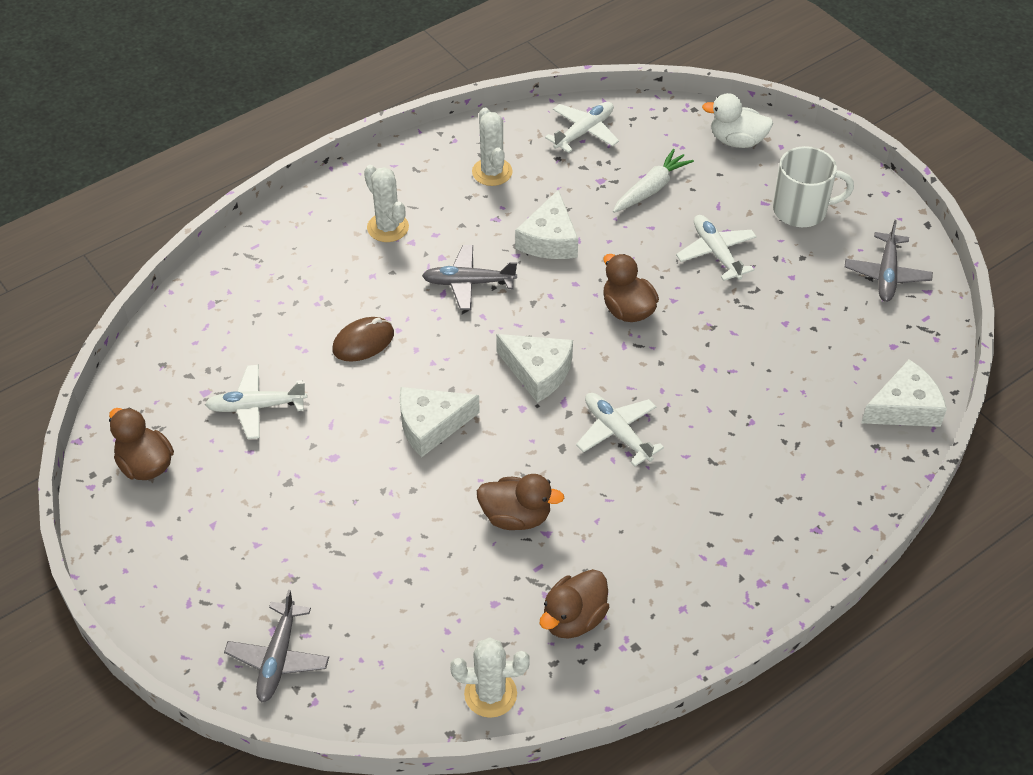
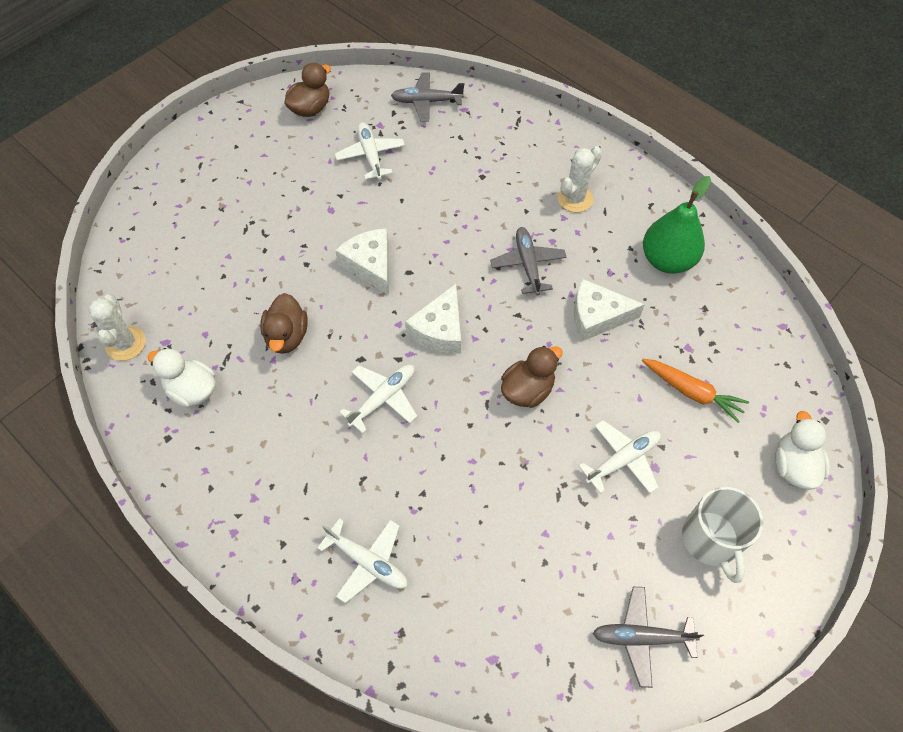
camera: 80 degrees right, 10 degrees up
grey plane [224,590,329,702] -> grey plane moved to [391,72,464,122]
brown mouse [332,317,394,362] -> none
white cactus [472,108,513,186] -> green pear [643,176,711,274]
brown duck [540,569,610,639] -> white duck [148,348,216,408]
white plane [545,102,619,153] -> white plane moved to [317,518,408,603]
white carrot [613,149,694,213] -> orange carrot [642,359,749,423]
white cheese [861,359,947,427] -> none

